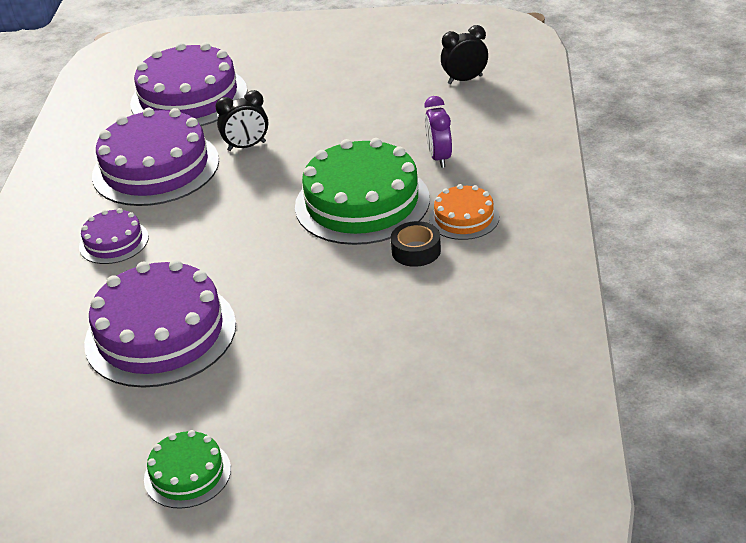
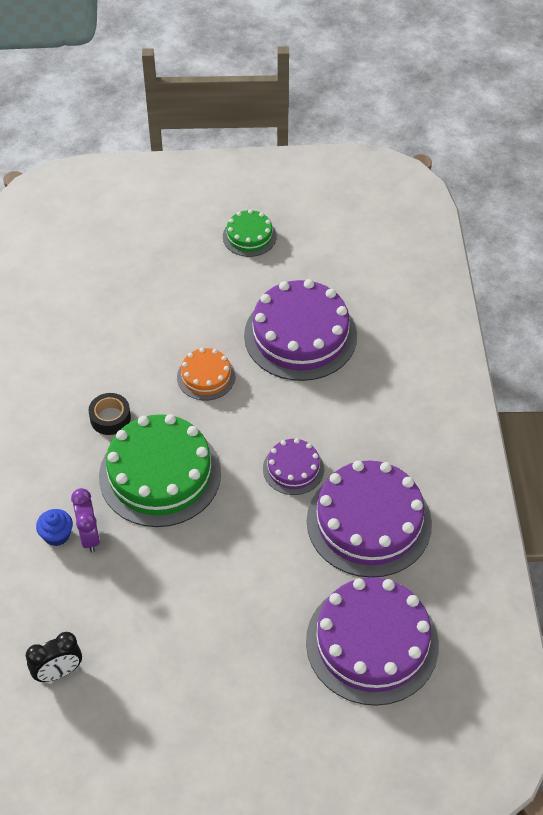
camera: 170 degrees right, 15 degrees up
purple cake [79,208,149,264] -> purple cake moved to [263,438,324,495]
black clock [215,90,268,151] -> none
orange cake [429,184,499,240] -> orange cake moved to [177,348,235,400]
none -> blue cupcake [36,509,73,546]

